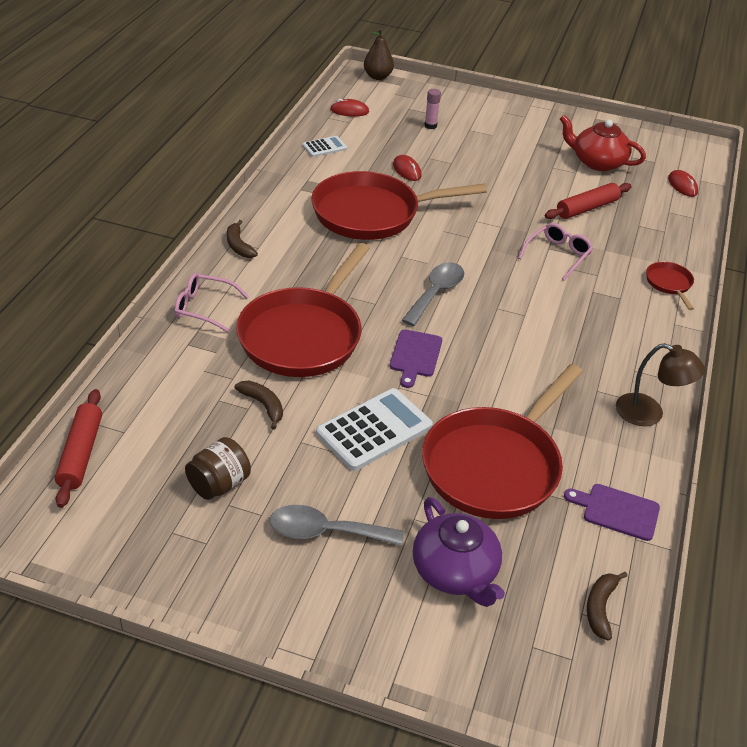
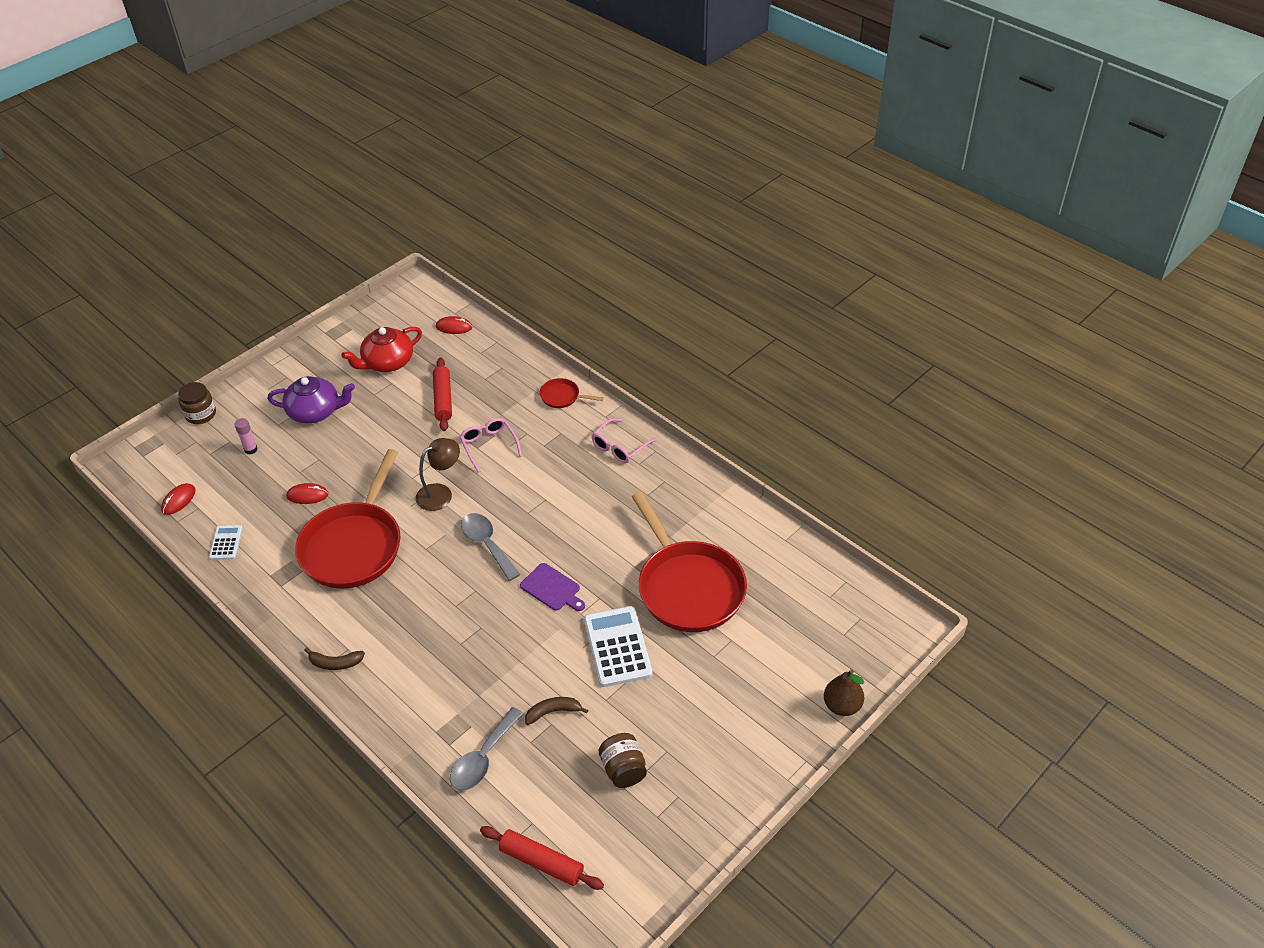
camera: 60 degrees left, 5 degrees up
pink glasses [174,273,249,333] -> pink glasses moved to [591,418,656,463]
red pan [236,243,370,377] -> none
grey spoon [269,505,403,546] -> grey spoon moved to [450,707,524,791]
brown pear [364,28,394,80] -> brown pear moved to [824,669,864,716]
purple teapot [413,497,505,607] -> purple teapot moved to [267,376,355,423]
purple cutting board [564,484,660,541] -> none
brown banana [587,572,628,641] -> none
brown lamp [616,343,705,426] -> brown lamp moved to [416,438,460,511]
none -> brown jar [178,382,216,424]

